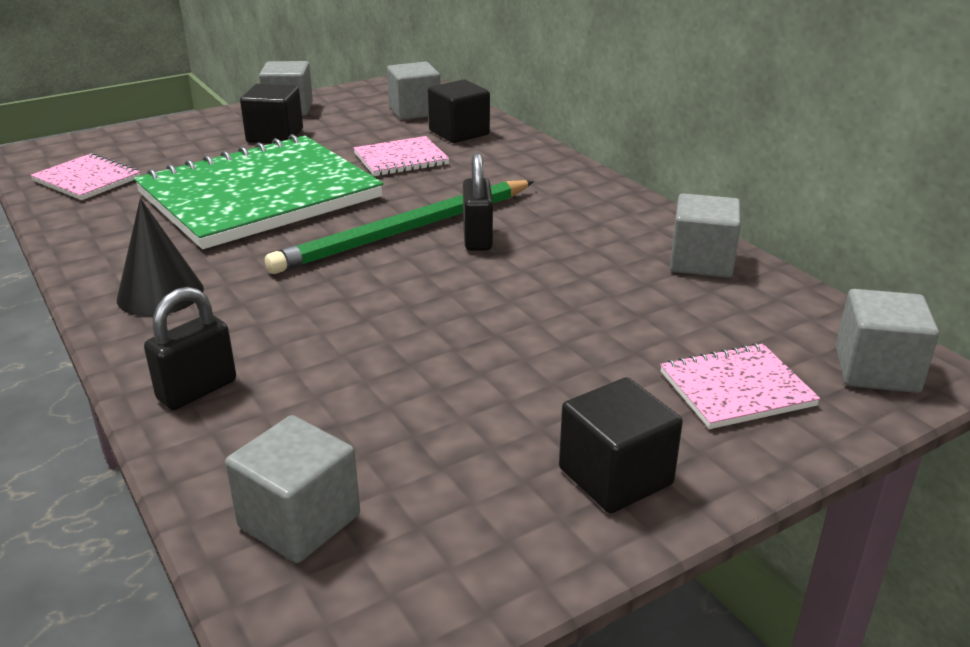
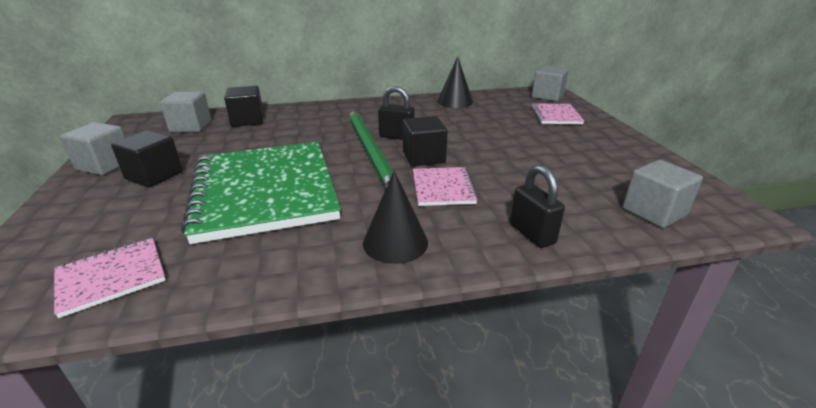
camera: 70 degrees left, 0 degrees up
pink notebook [353,136,449,176] -> pink notebook moved to [413,167,478,206]
black cube [559,377,683,514] -> black cube moved to [403,116,447,166]
grey cube [670,193,741,278] -> black cone [437,56,473,108]

